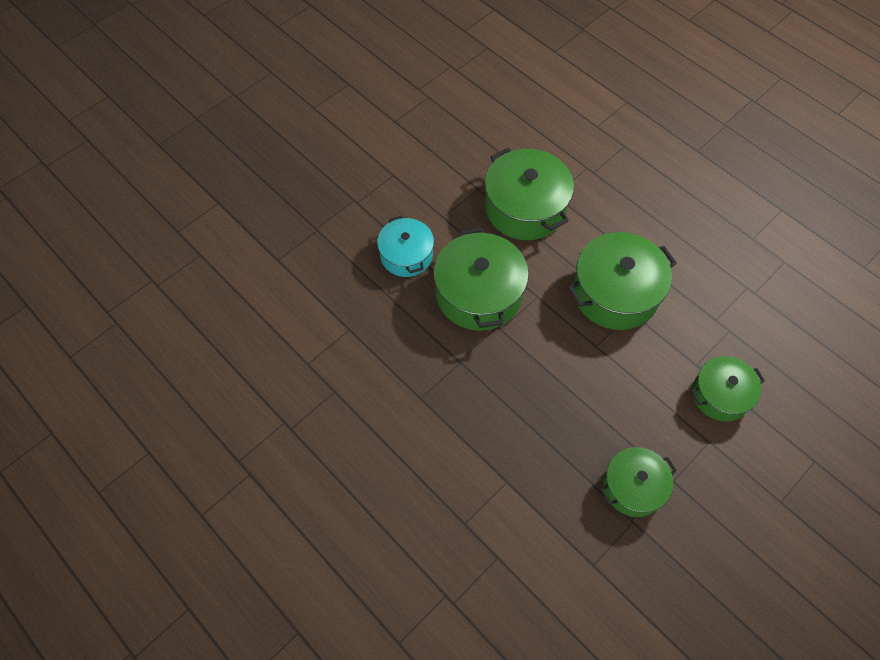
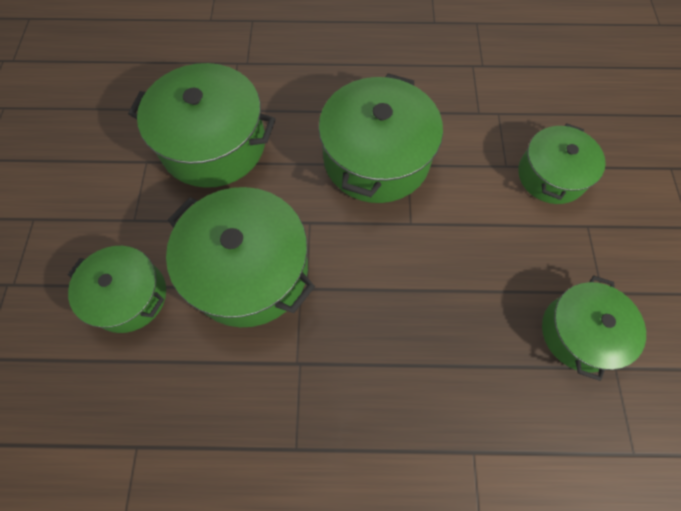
camera: 45 degrees left, 5 degrees up
turquoise pot [377,215,434,277] -> green pot [67,246,166,333]

